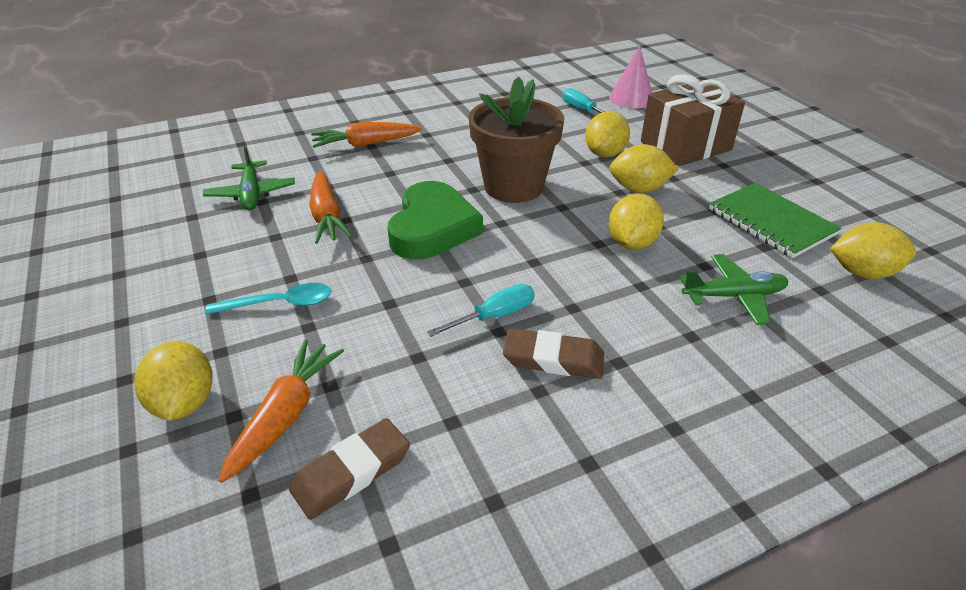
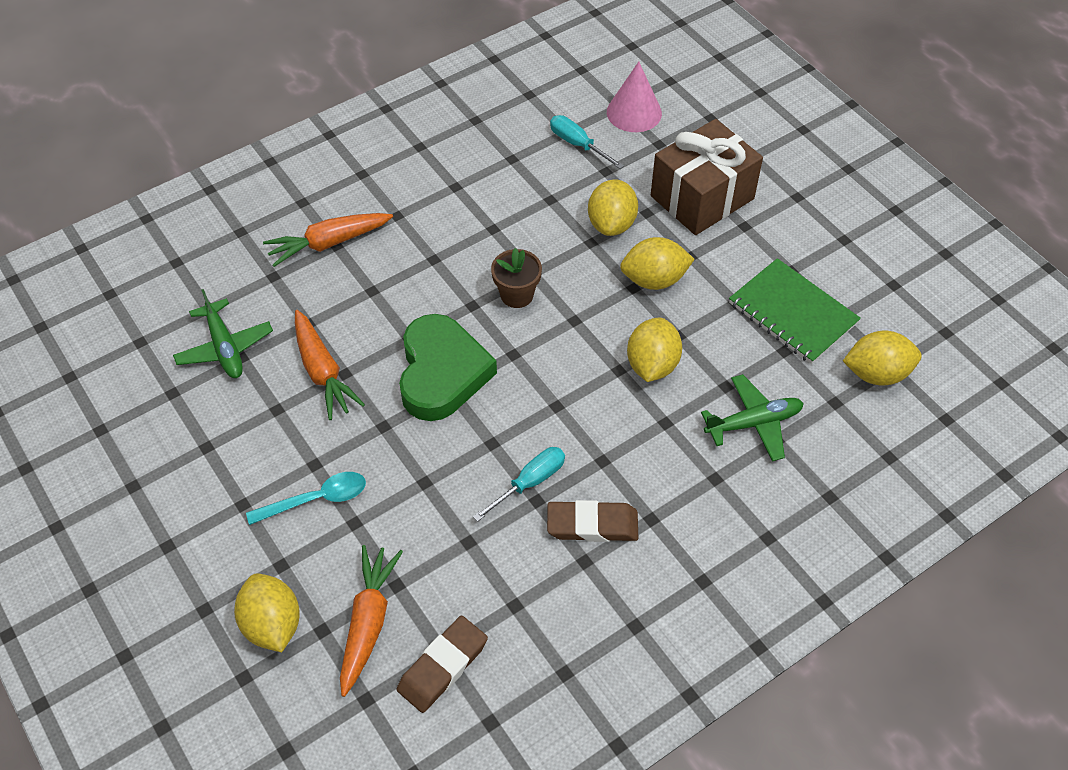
camera: 10 degrees left, 15 degrees up
brown flower pot [469,77,564,203] -> brown flower pot [491,248,542,308], size x0.50

